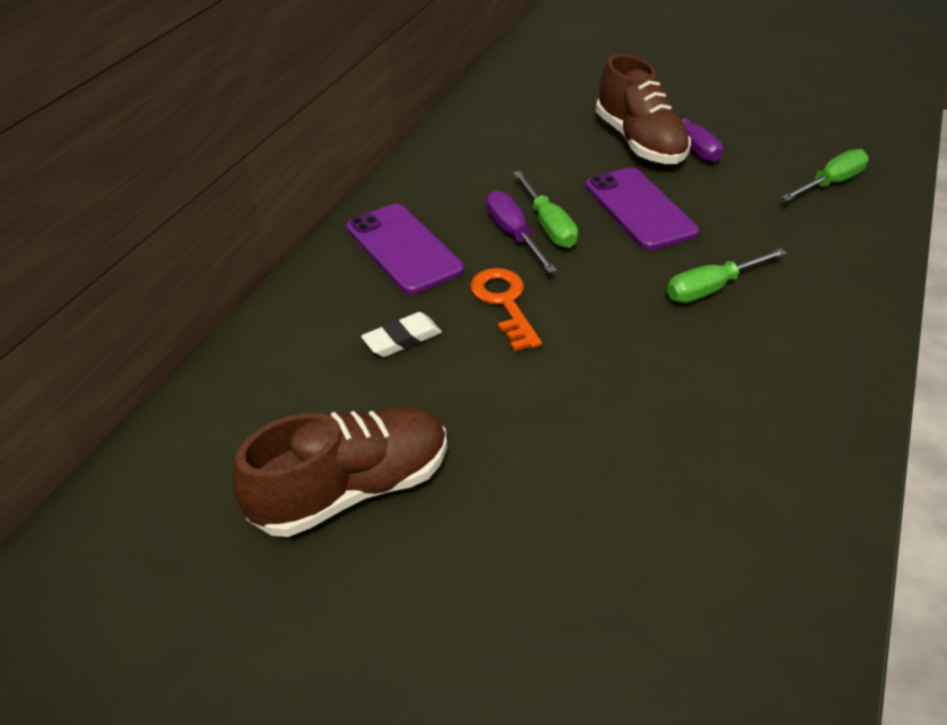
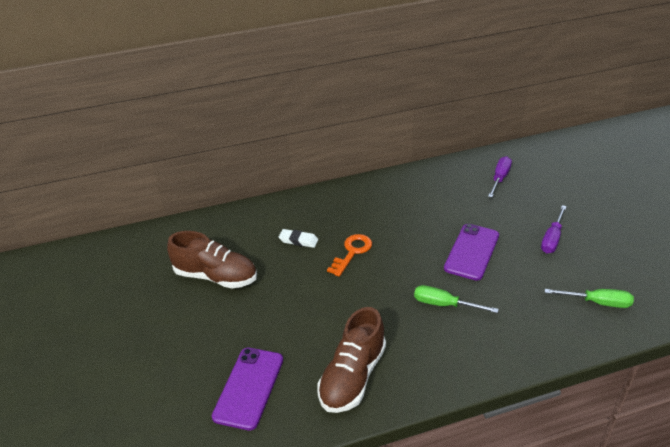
camera: 50 degrees right, 5 degrees down
purple phone [346,204,464,294] -> purple phone moved to [212,348,283,430]
purple screwdriver [486,190,557,273] -> purple screwdriver moved to [488,156,512,197]
green screwdriver [513,171,578,248] -> none
brown shoe [596,54,691,164] -> brown shoe moved to [317,307,386,413]

